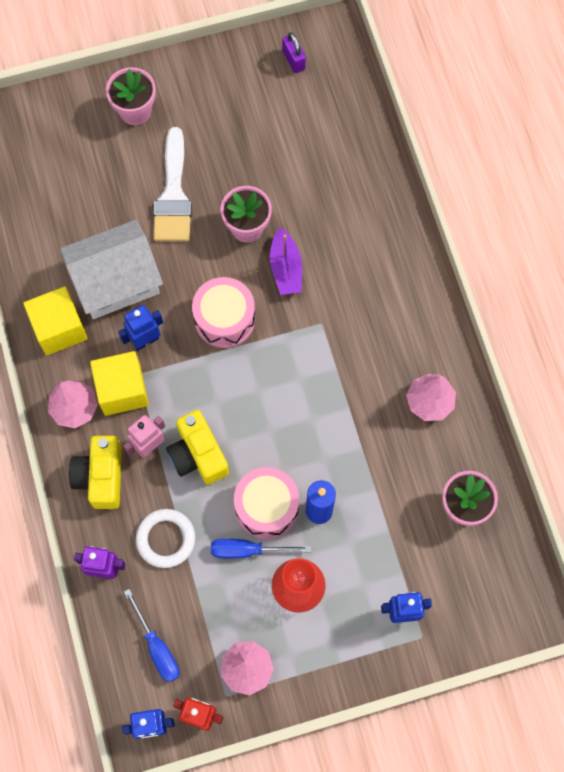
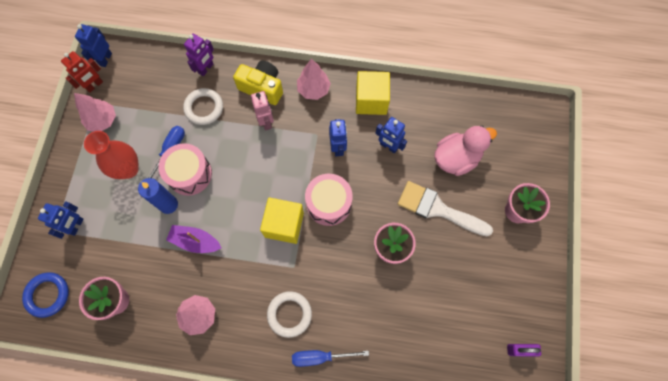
camera: 115 degrees right, 0 degrees up
white house [60,220,163,319] -> blue robot [375,117,407,154]
yellow cube [90,351,149,416] -> yellow cube moved to [260,197,304,244]
blue screwdriver [124,589,180,682] -> blue screwdriver moved to [292,350,369,367]
yellow camera [166,410,229,485] -> none
purple boat [270,227,302,295] -> purple boat moved to [166,225,221,253]
none -> blue ring [22,272,69,318]
none -> white ring [267,291,312,338]
none -> pink duck [434,125,497,176]

